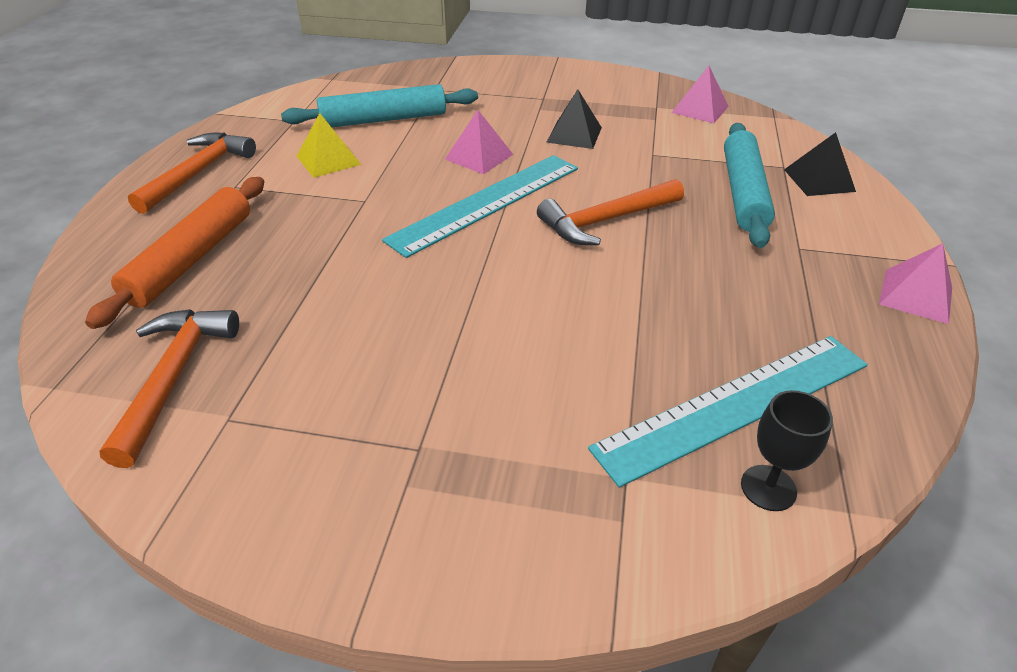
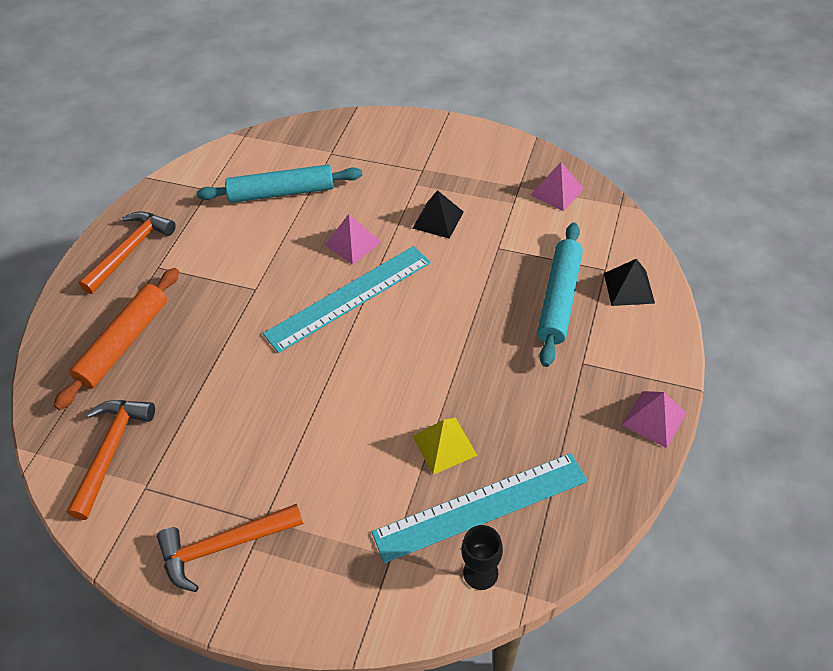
camera: 10 degrees right, 10 degrees up
yellow pyramid [297,113,361,178] -> yellow pyramid moved to [413,418,477,475]
orange hammer [537,179,684,245] -> orange hammer moved to [157,504,303,592]

